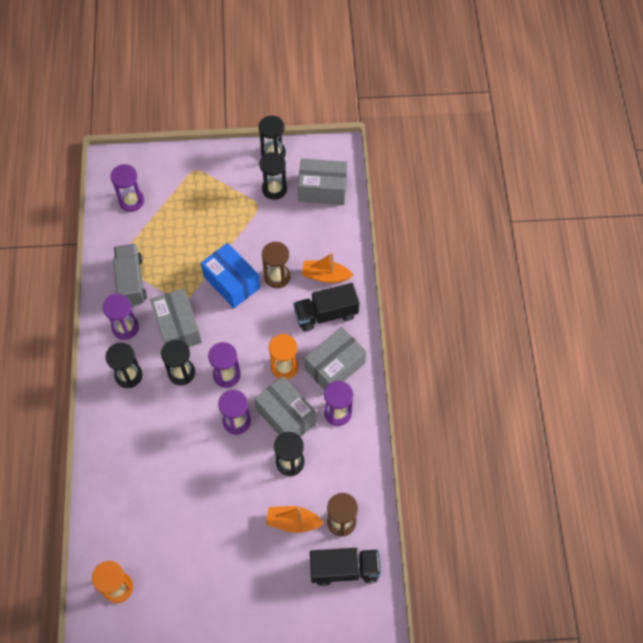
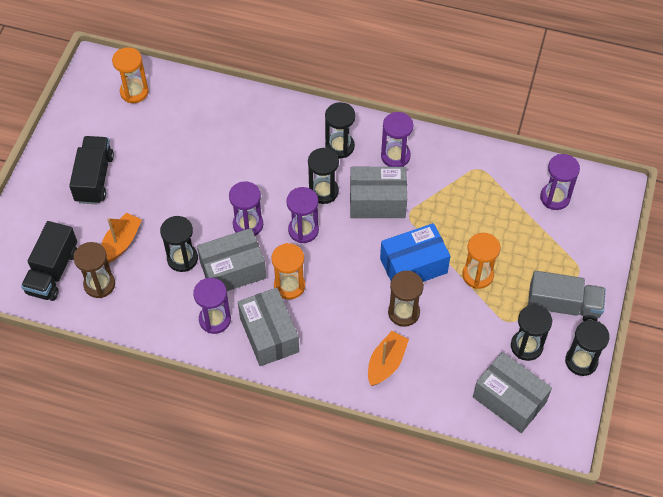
camera: 110 degrees right, 5 degrees down
grey truck [113,244,147,306] -> grey truck moved to [528,271,606,321]
black truck [293,283,359,332] -> black truck moved to [69,136,114,204]
grey box [298,158,348,205] -> grey box turned 75 degrees counterclockwise [473,352,552,433]
none -> orange hourglass [462,233,500,289]

